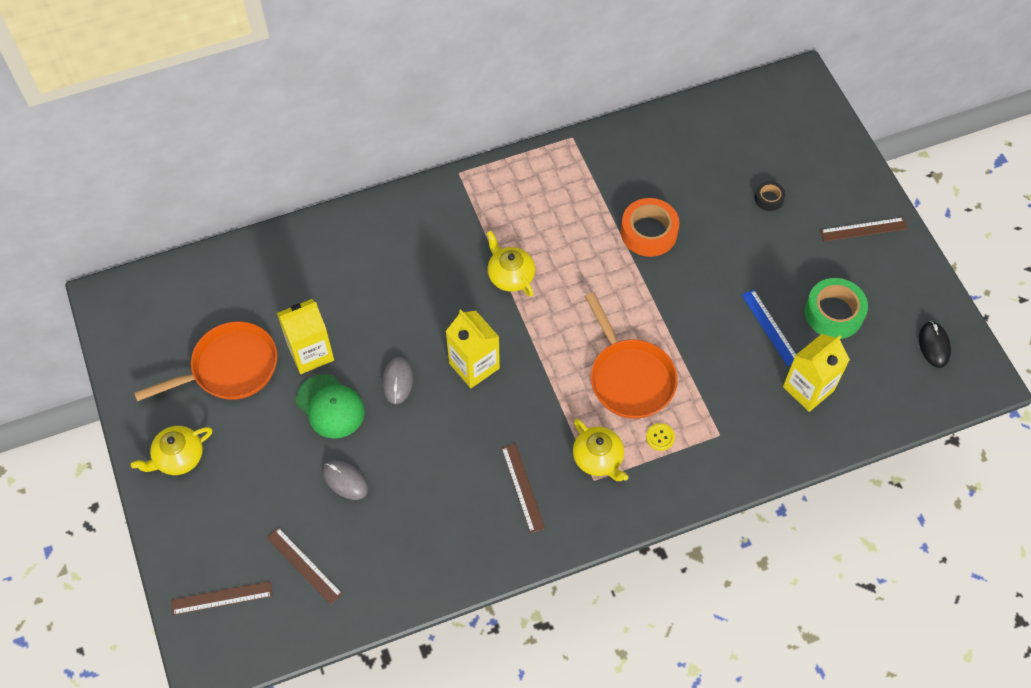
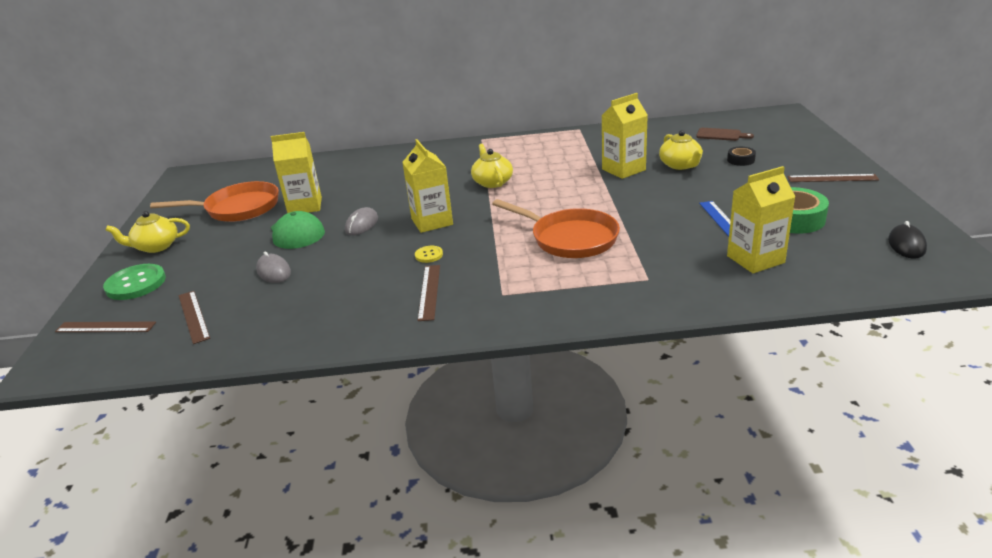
camera: 20 degrees right, 30 degrees down
yellow teapot [573,419,628,481] -> yellow teapot moved to [659,130,703,170]
orange pan [585,292,678,419] -> orange pan turned 45 degrees counterclockwise [492,199,620,258]
orange tape [621,198,679,257] -> yellow carton [602,93,648,179]
yellow button [646,423,675,451] -> yellow button moved to [415,246,443,263]
none -> green button [103,264,166,300]
none -> brown cutting board [696,128,754,141]

